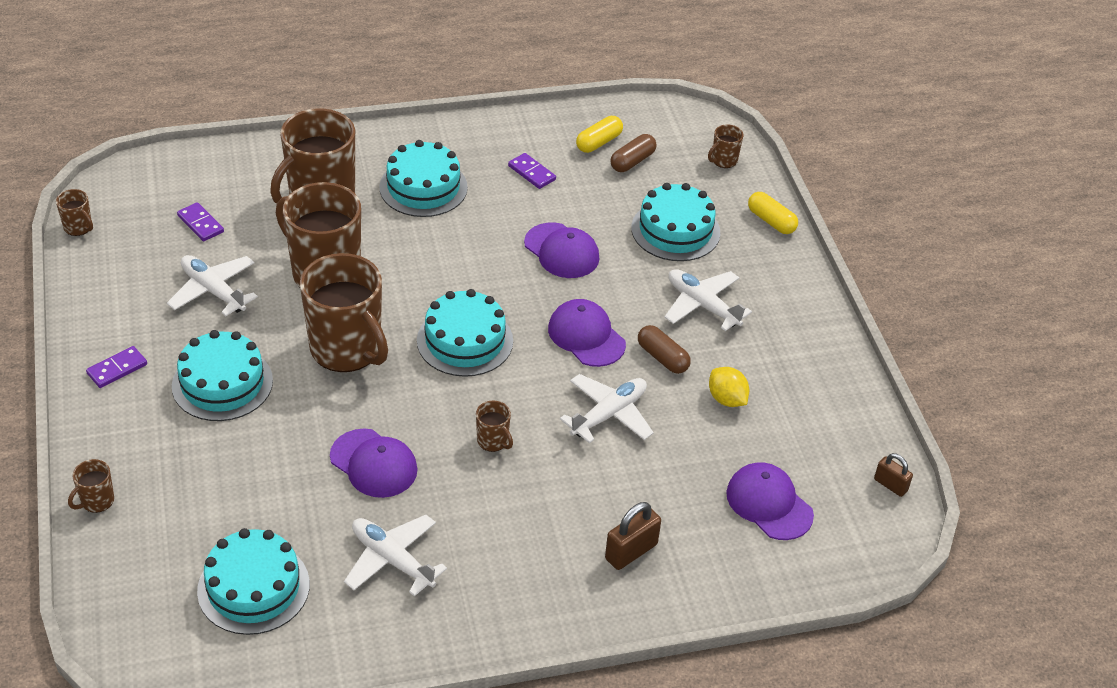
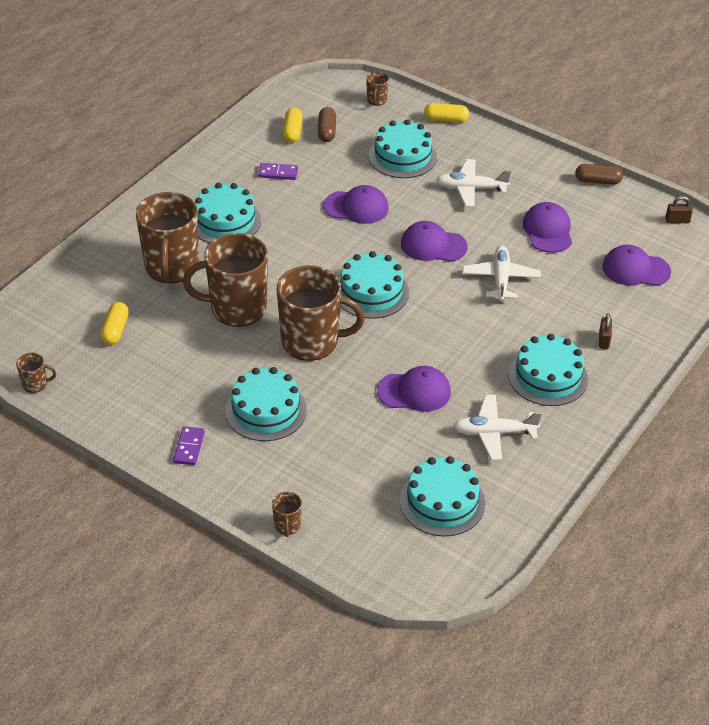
camera: 40 degrees left, 0 degrees up
white plane [167,255,258,316] -> none
purple domino [177,202,224,241] -> yellow capsule [100,302,129,345]
brown mug [476,401,513,452] -> none
brown padlock [605,502,661,570] -> brown padlock [599,313,612,349], size x0.65
brown capsule [638,325,691,374] -> brown capsule moved to [575,164,623,185]
yellow lemon [709,367,749,407] -> purple cap [523,202,572,253]
none -> turquoise cake [509,334,588,406]

